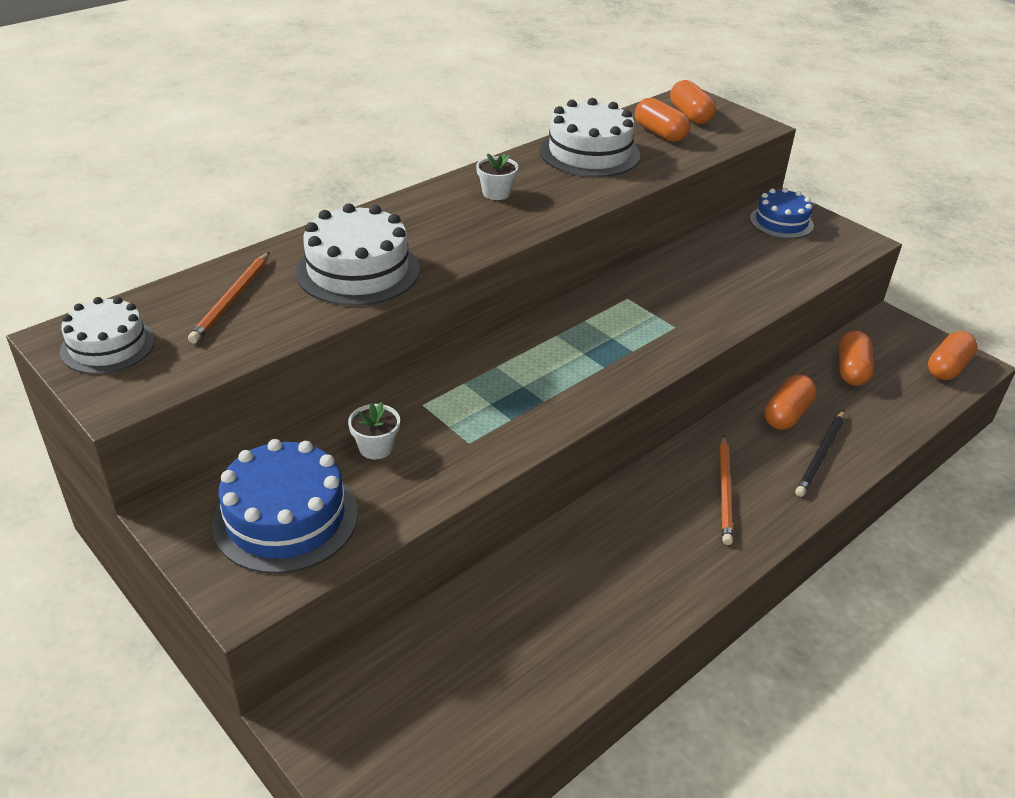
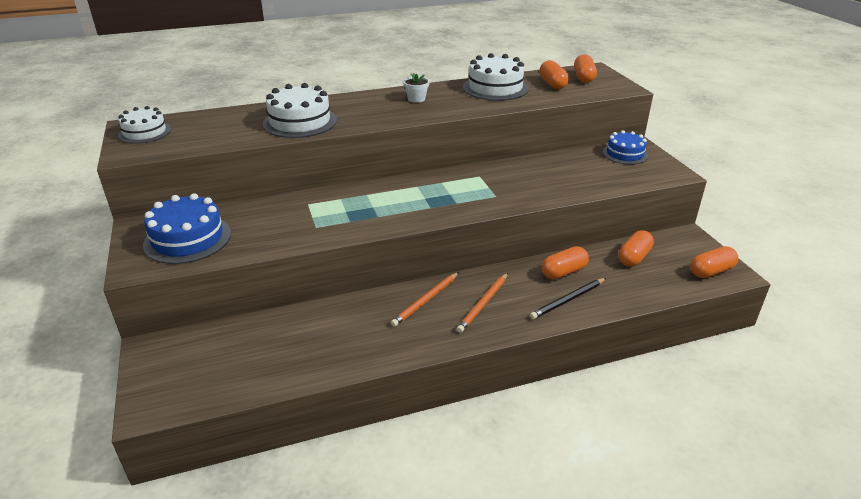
camera: 25 degrees right, 5 degrees down
orange pencil [188,252,270,343] -> orange pencil moved to [391,272,459,327]
white flower pot [348,402,400,459] -> none

